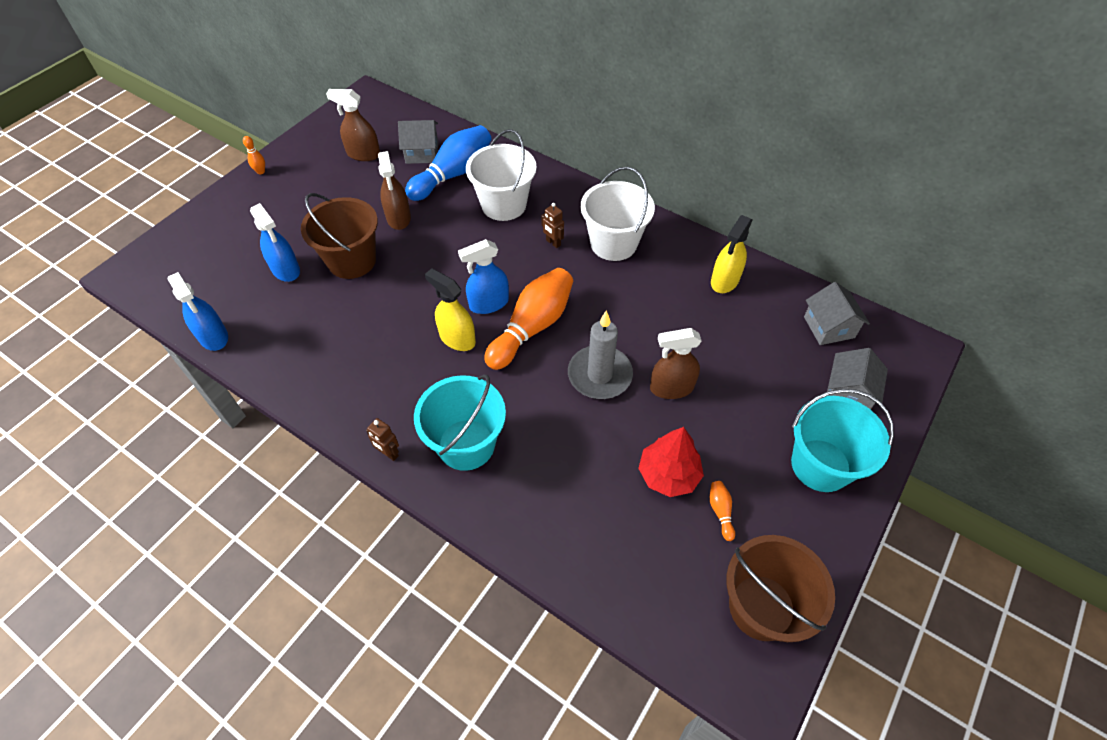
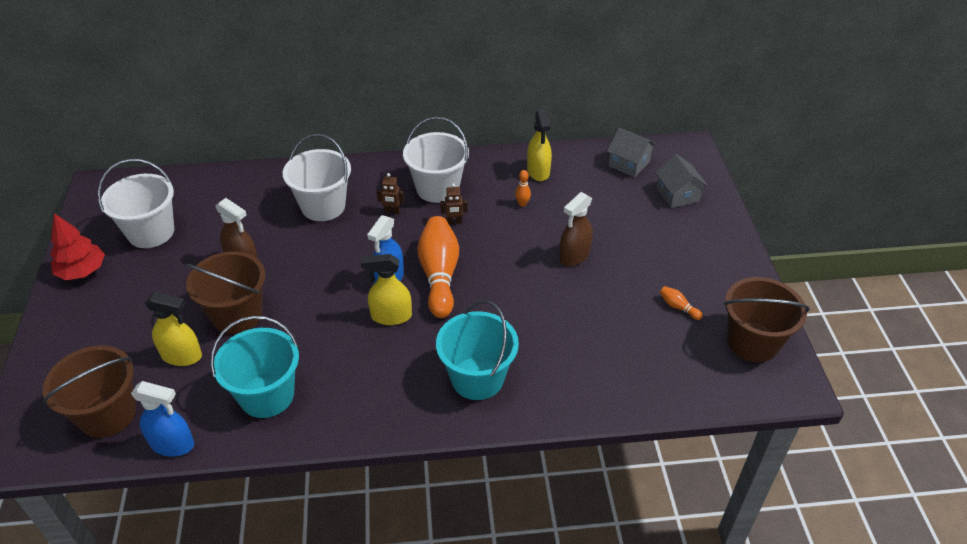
camera: 40 degrees left, 10 degrees down
orange bowling pin [243,136,265,174] -> orange bowling pin moved to [515,170,531,207]
blue spray bottle [250,203,300,282] -> yellow spray bottle [145,292,202,366]
brown spray bottle [326,89,380,161] -> white bucket [98,159,174,248]
brown robot [366,418,399,461] -> brown robot moved to [440,183,468,224]
grey house [398,120,438,164] -> none
blue bowling pin [405,125,492,201] -> none
grey candle [568,311,633,399] -> none
red tree [638,427,704,497] -> red tree moved to [50,213,105,280]
turquoise bucket [791,389,894,492] -> turquoise bucket moved to [211,316,299,418]
none -> brown bucket [43,346,136,438]

